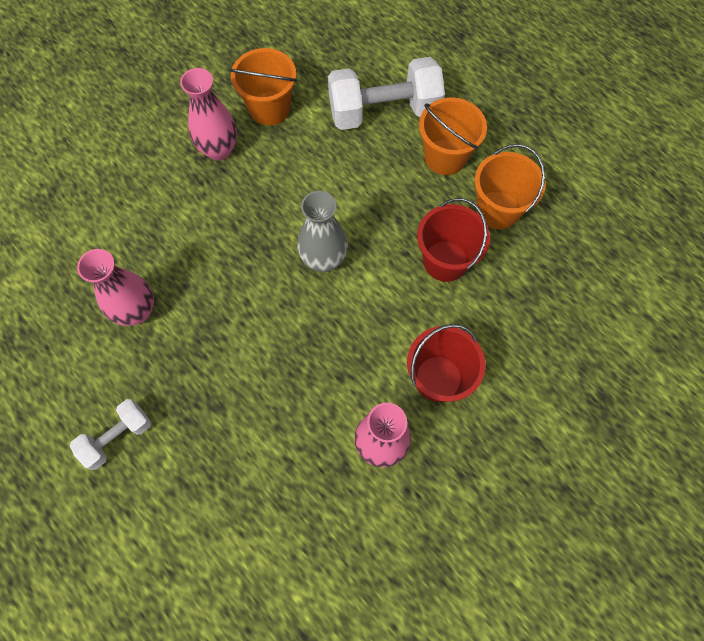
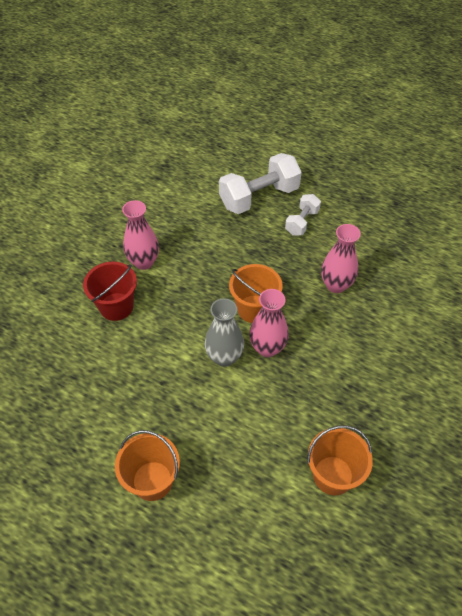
camera: 160 degrees right, 15 degrees down
pink vase [180,68,237,161] -> pink vase moved to [249,289,289,357]
white dumbbell [328,57,445,130] -> white dumbbell moved to [219,153,302,214]
red bucket [417,198,490,282] -> none
orange bucket [475,144,545,229] -> orange bucket moved to [229,264,283,323]

